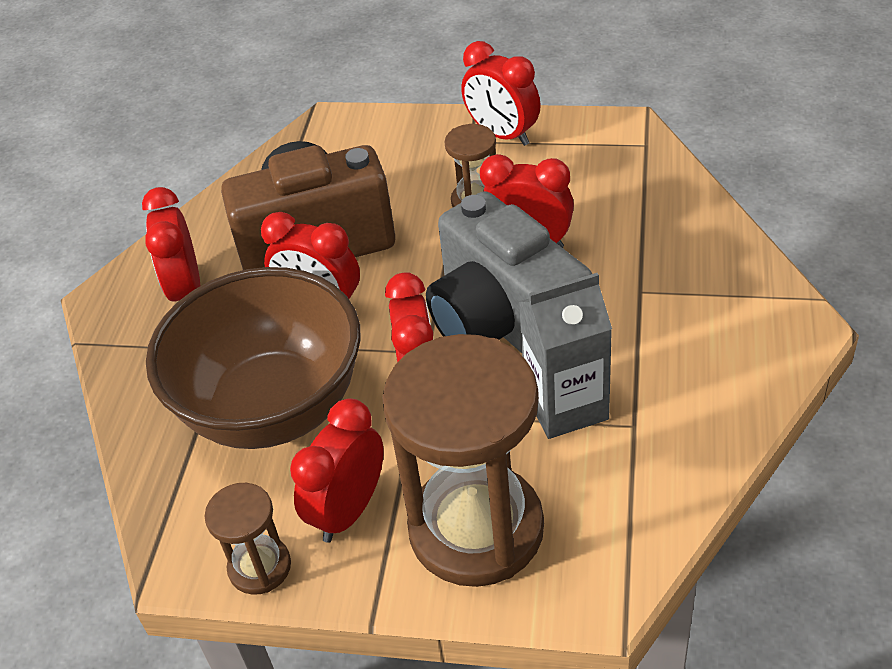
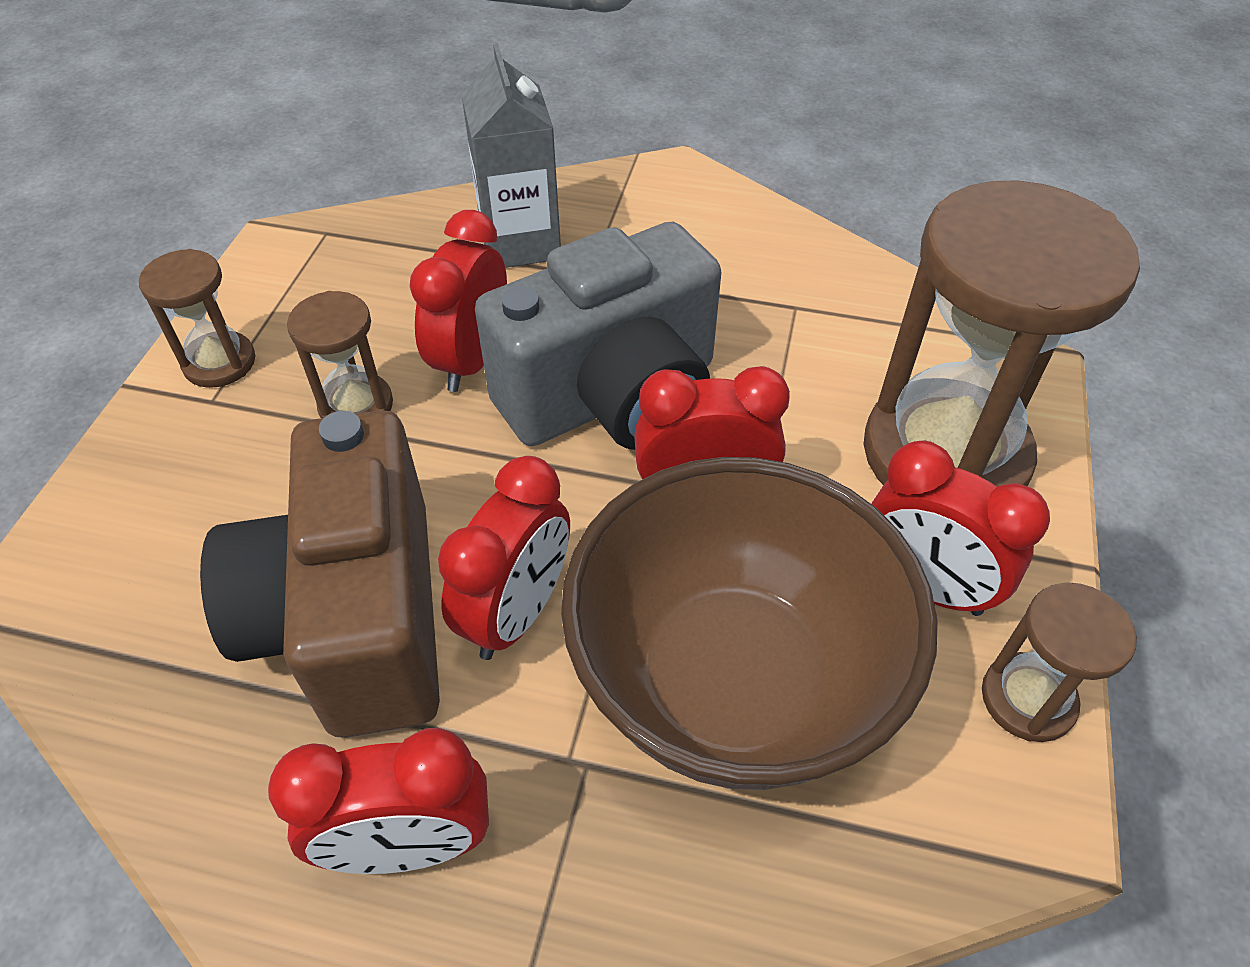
camera: 90 degrees left, 5 degrees up
red clock [461,41,541,146] -> brown hourglass [139,249,255,388]
grey carton [519,273,612,439] -> grey carton moved to [462,43,561,268]

